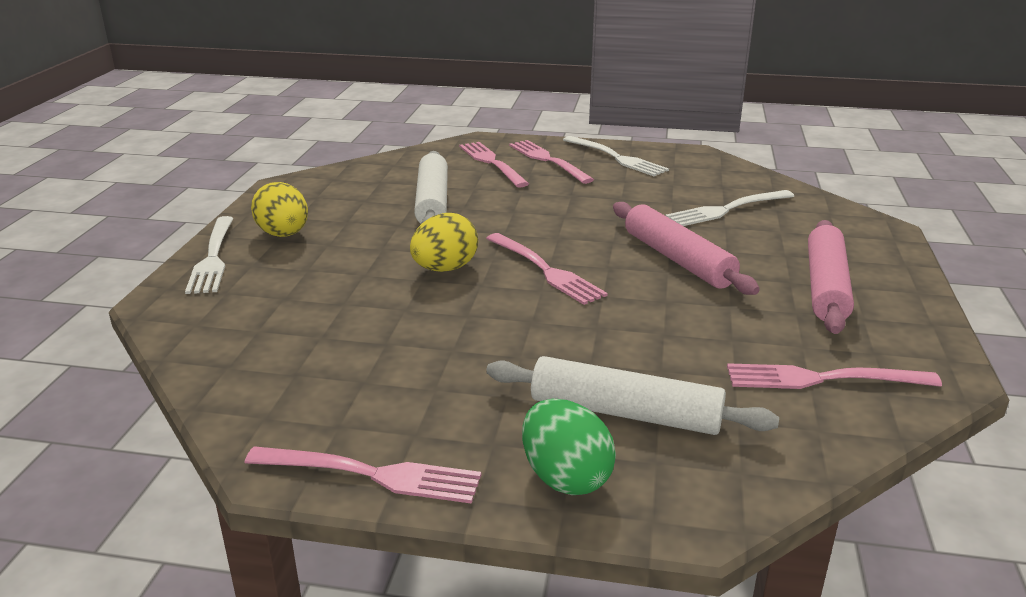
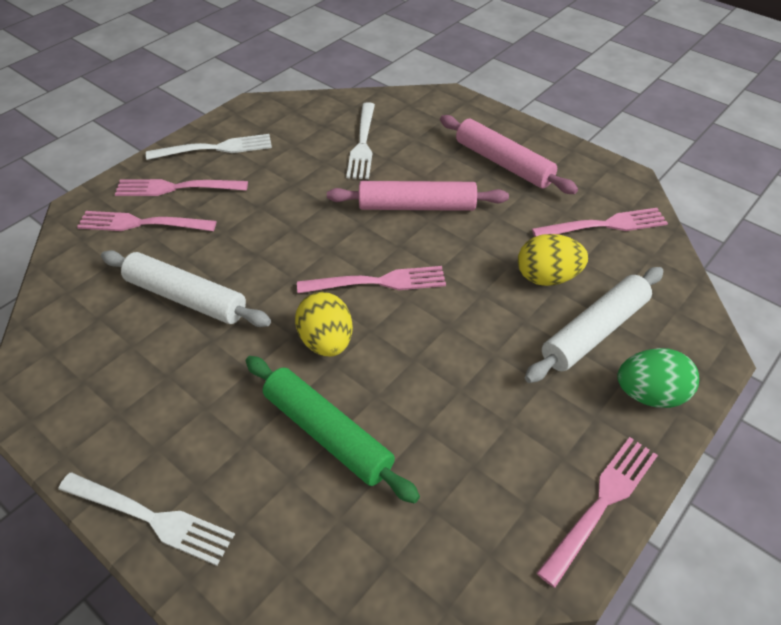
camera: 60 degrees left, 20 degrees up
yellow egg [251,182,308,237] -> yellow egg moved to [518,234,588,286]
pink fork [727,363,942,389] -> pink fork turned 135 degrees counterclockwise [532,208,668,237]
none -> green rolling pin [246,356,420,504]

